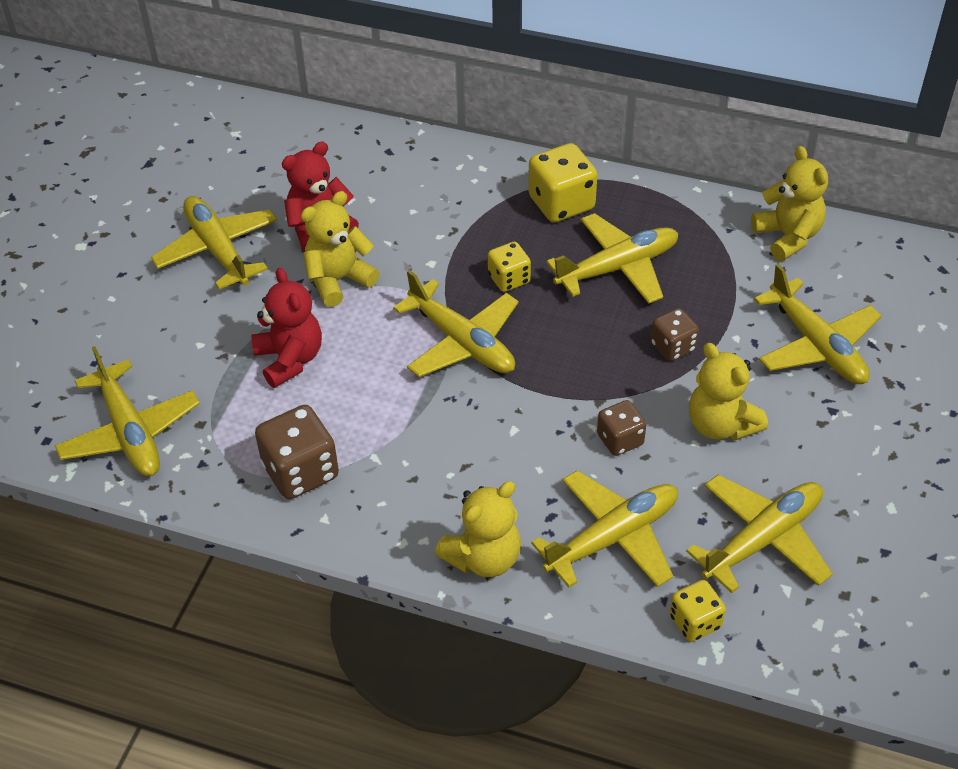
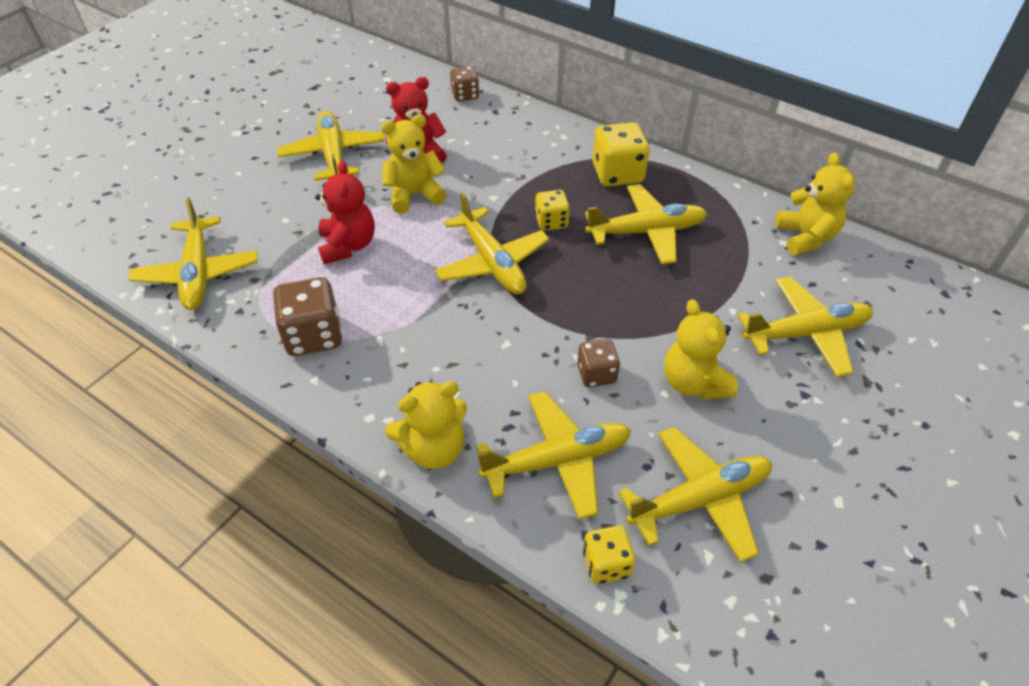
camera: 15 degrees right, 0 degrees up
brown dice [651,308,699,361] -> brown dice moved to [450,66,479,102]
yellow plane [754,264,882,384] -> yellow plane turned 90 degrees counterclockwise [737,277,873,377]

